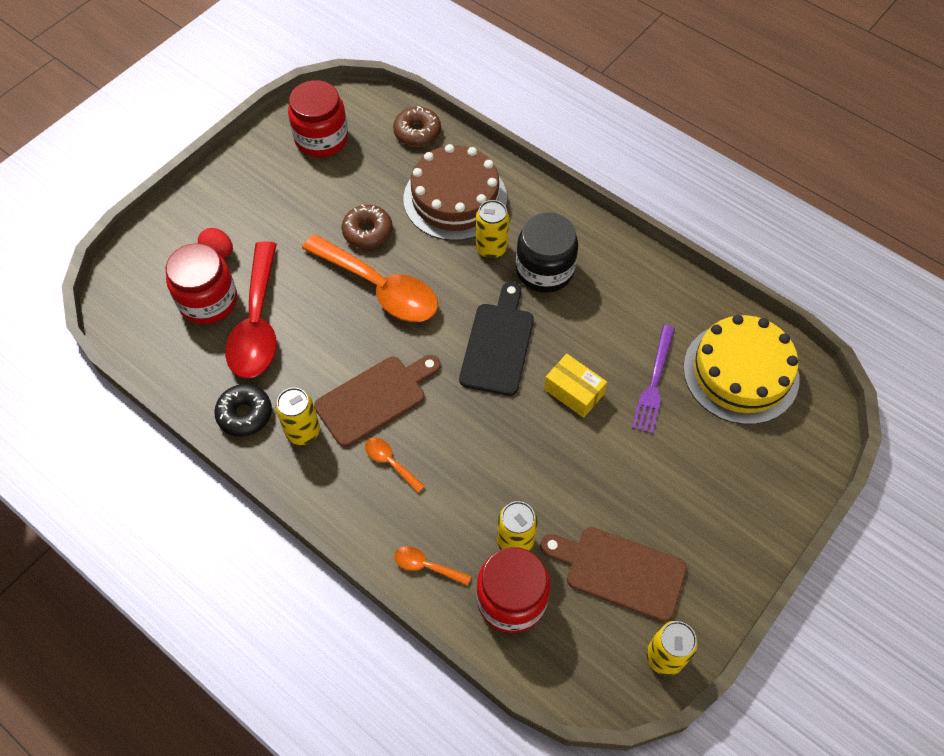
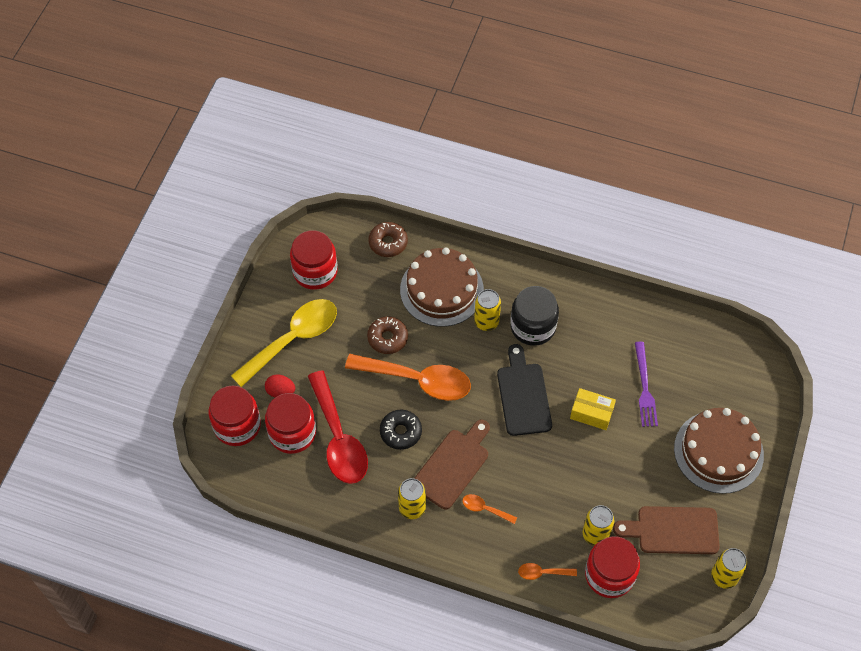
camera: 20 degrees left, 0 degrees up
black donut [214,384,272,437] -> black donut moved to [380,409,422,450]
yellow cake [683,315,800,424] -> none
none -> red jar [208,386,261,446]
none -> yellow spoon [231,299,337,387]
none -> brown cake [674,408,764,494]

